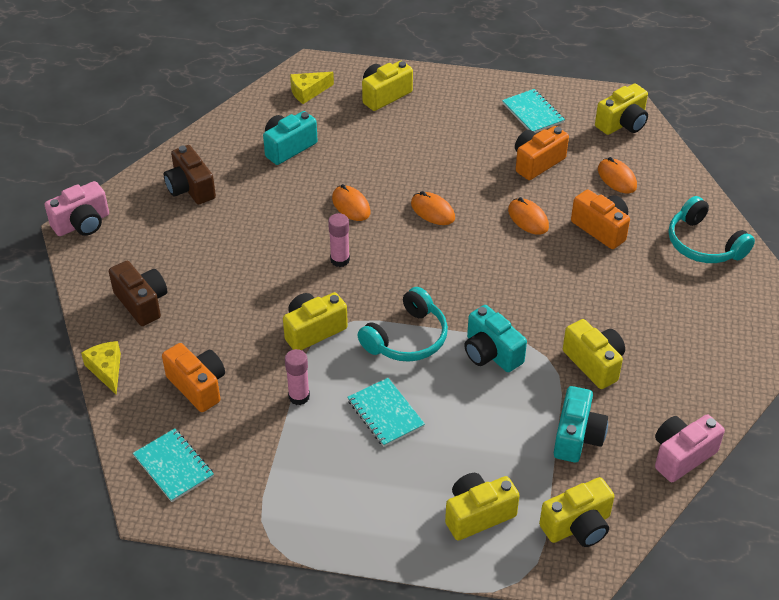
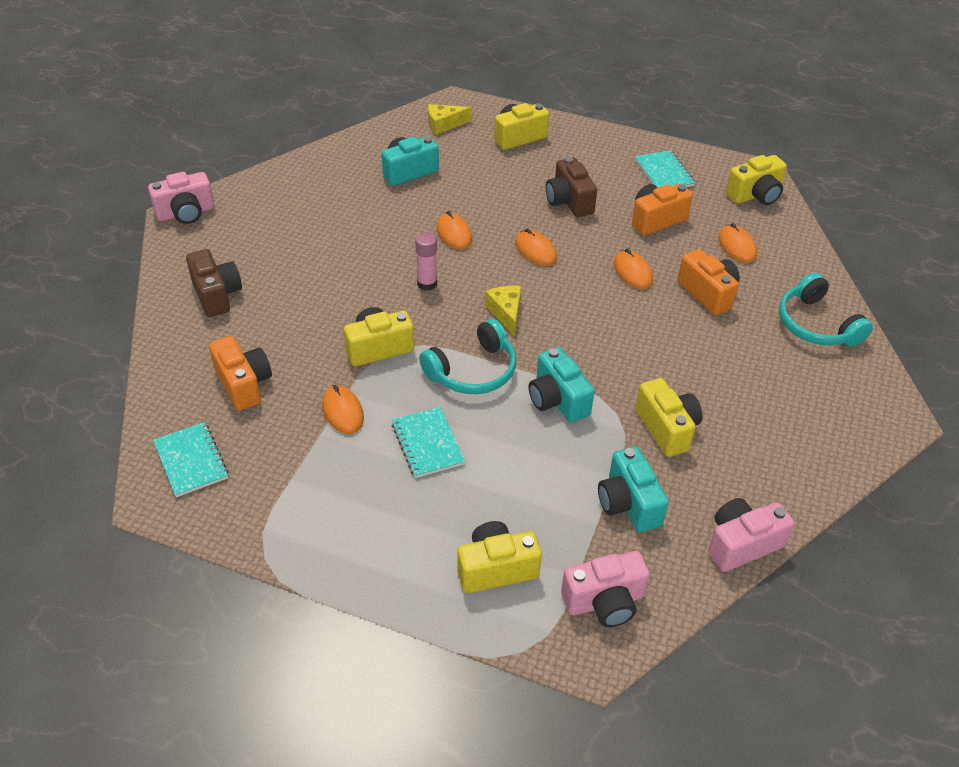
camera: 10 degrees right, 0 degrees up
yellow cheese [81,341,121,395] -> yellow cheese moved to [485,286,521,336]
brown camera [164,145,216,205] -> brown camera moved to [546,157,597,217]
pink glue stick [285,349,310,405] -> orange mouse [322,385,364,434]
yellow camera [539,477,615,547] -> pink camera [561,551,649,627]
turquoise camera [554,386,608,463] -> turquoise camera turned 135 degrees clockwise [598,447,669,532]

